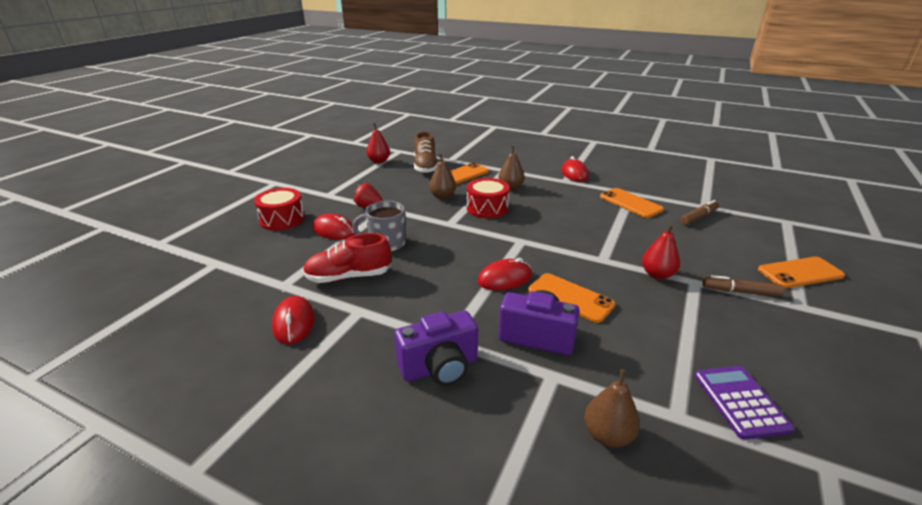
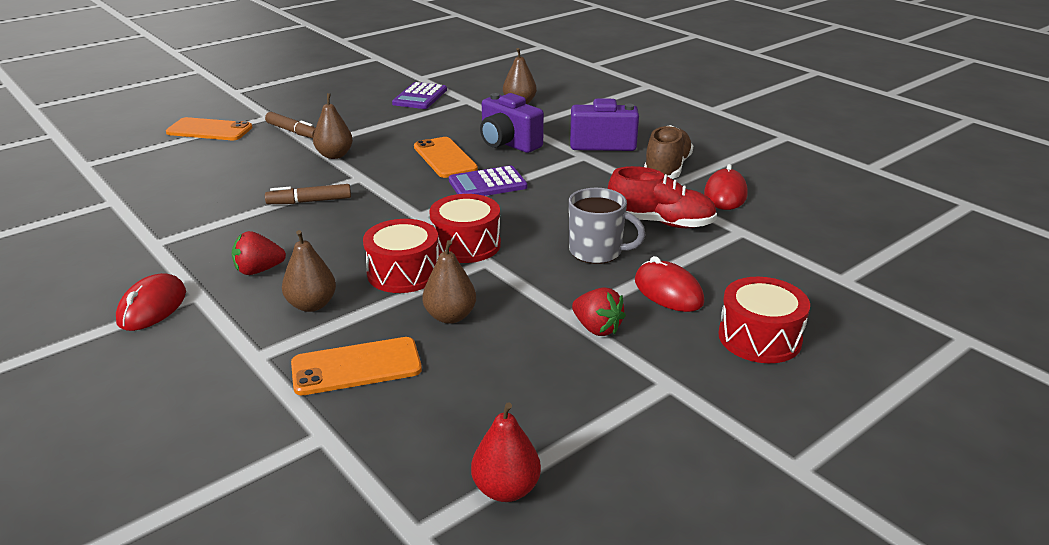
camera: 155 degrees left, 0 degrees up
brown shoe [414,132,438,173] -> brown shoe moved to [644,125,693,179]
red mouse [477,258,532,290] -> purple calculator [449,165,527,196]
orange phone [600,188,664,218] -> none
red pear [642,224,680,279] -> brown pear [313,93,353,159]
brown marker [680,200,719,225] -> brown marker moved to [265,184,351,204]
none -> red strawberry [232,231,286,275]
none -> red drum [429,194,501,263]

